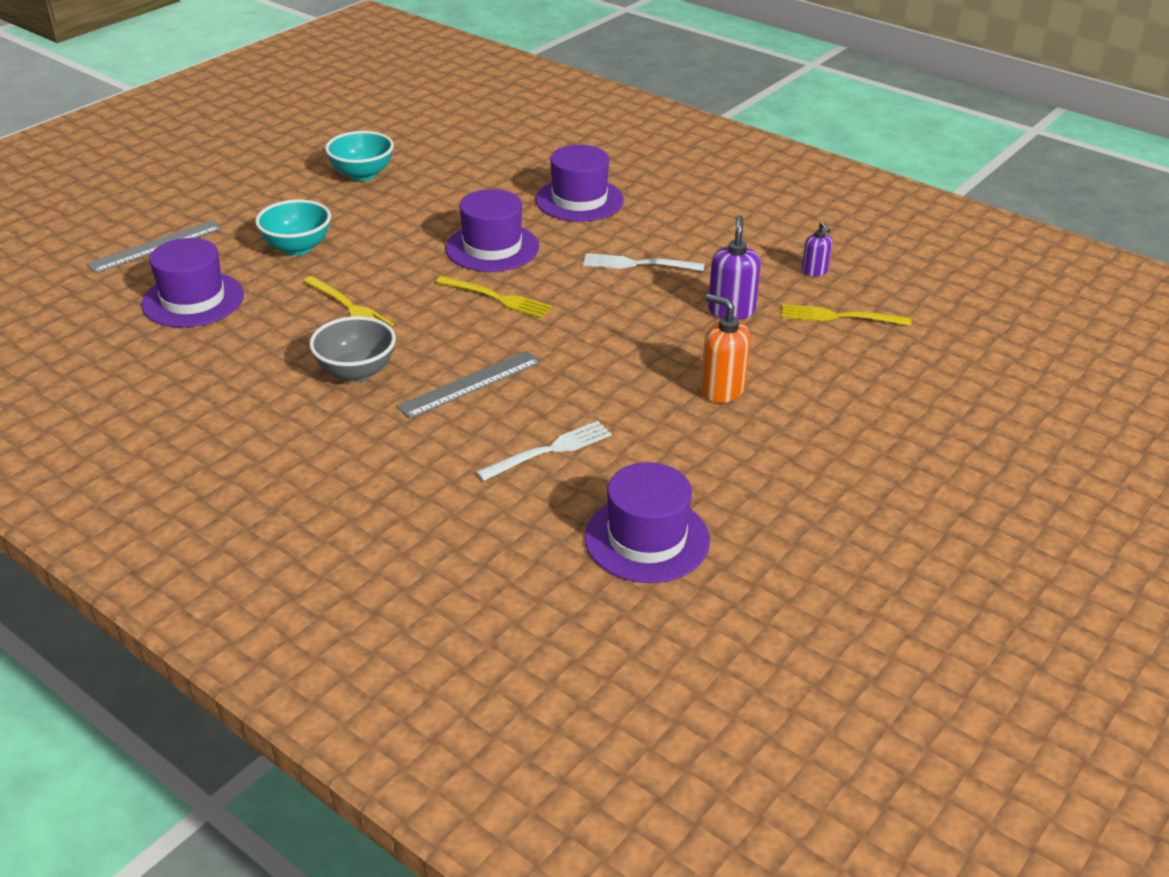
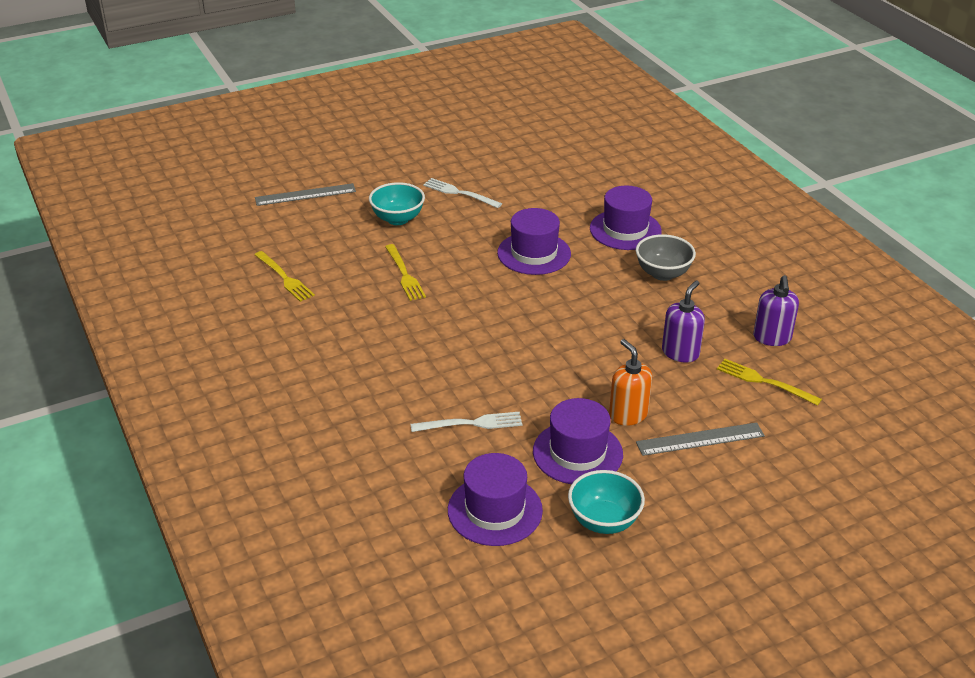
camera: 25 degrees right, 0 degrees up
purple hat [141,238,244,327] -> purple hat moved to [533,398,623,484]
grey bowl [309,316,396,382] -> grey bowl moved to [636,234,696,281]
turquoise bowl [325,131,394,181] -> turquoise bowl moved to [568,470,645,534]
grey ruler [396,351,541,419] -> grey ruler moved to [636,422,765,456]
yellow fork [436,276,552,318] -> yellow fork moved to [255,251,315,302]
white fork [583,253,704,271] -> white fork moved to [423,178,502,208]
purple soap dispenser [802,222,833,277] -> purple soap dispenser [753,275,799,346], size x1.63

